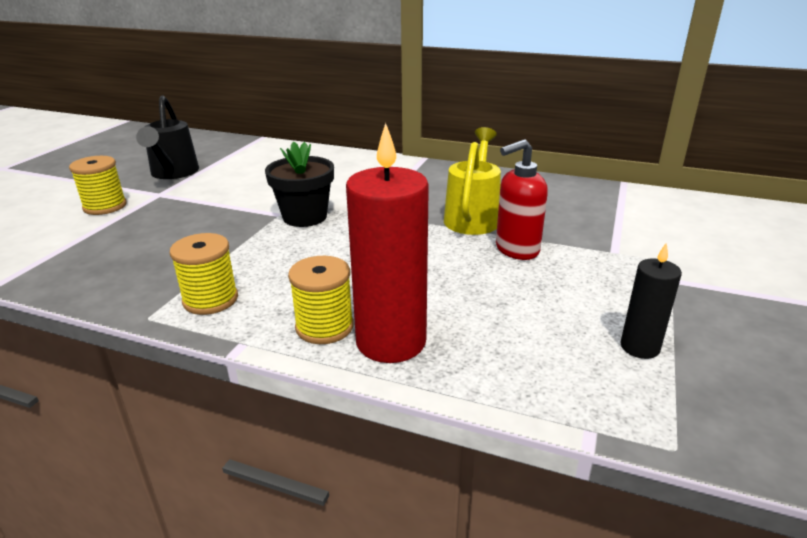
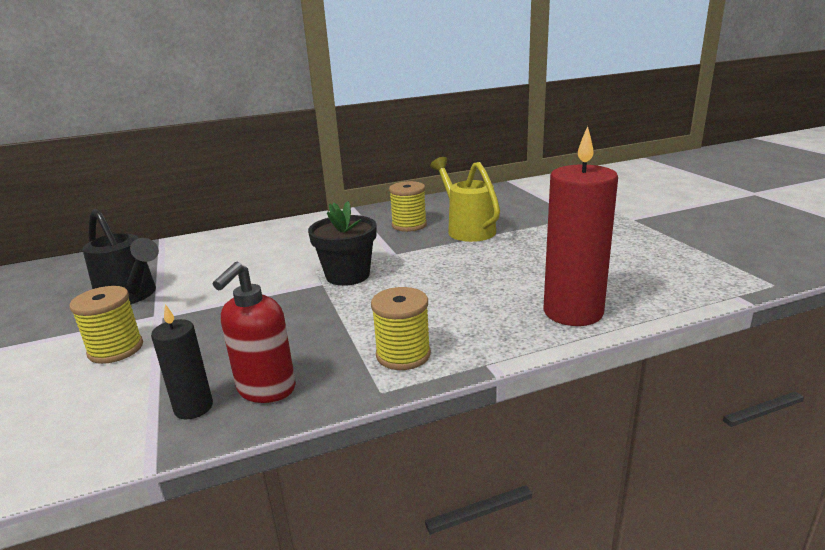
camera: 40 degrees left, 5 degrees down
yellow spool [288,256,354,344] -> yellow spool moved to [389,181,427,232]
red soap dispenser [496,139,548,260] -> red soap dispenser moved to [213,262,296,403]
black candle [620,243,682,359] -> black candle moved to [151,304,213,419]

